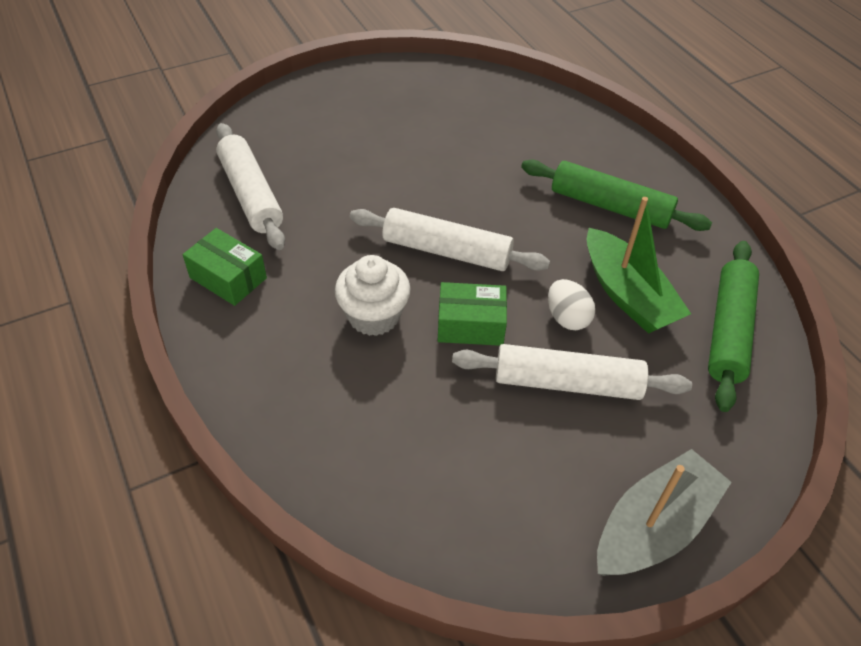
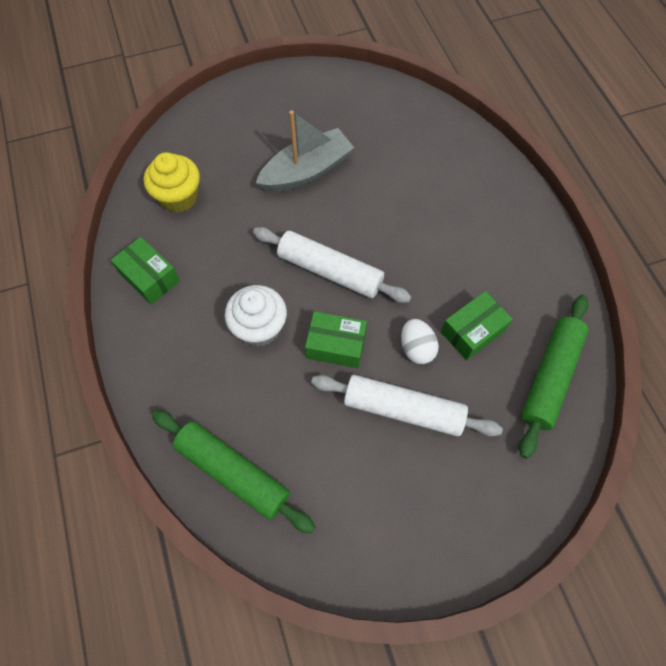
camera: 10 degrees right, 15 degrees up
white rolling pin [216,123,285,250] -> yellow cupcake [144,152,200,213]
green rolling pin [521,160,712,231] -> green rolling pin moved to [152,410,315,534]
green boat [587,197,691,334] -> green box [441,291,513,360]
grey boat [597,449,732,576] -> grey boat moved to [256,110,354,192]

